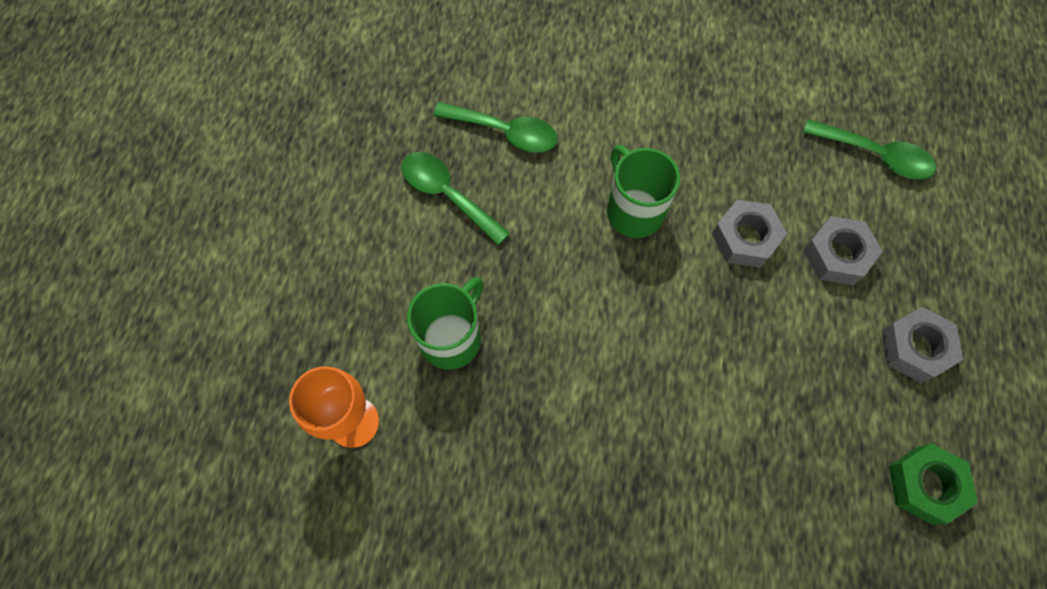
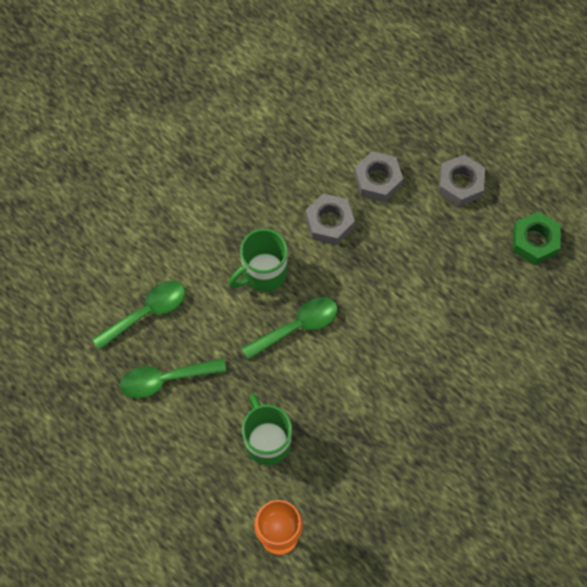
camera: 55 degrees left, 0 degrees up
green mug [607,145,680,238] -> green mug turned 45 degrees counterclockwise [229,229,288,292]
green spoon [803,119,936,180] -> green spoon moved to [241,297,338,360]

